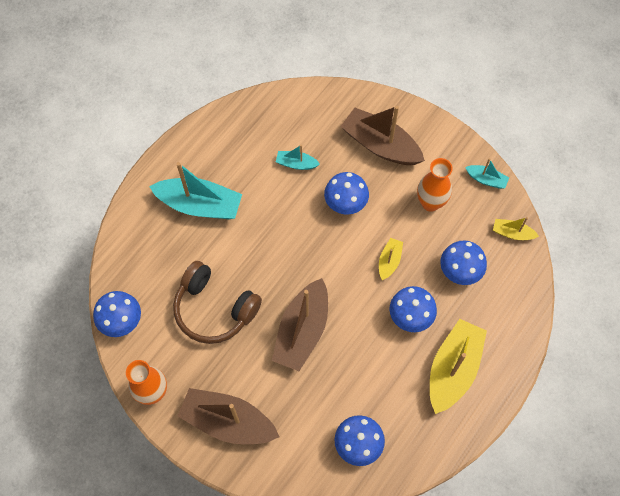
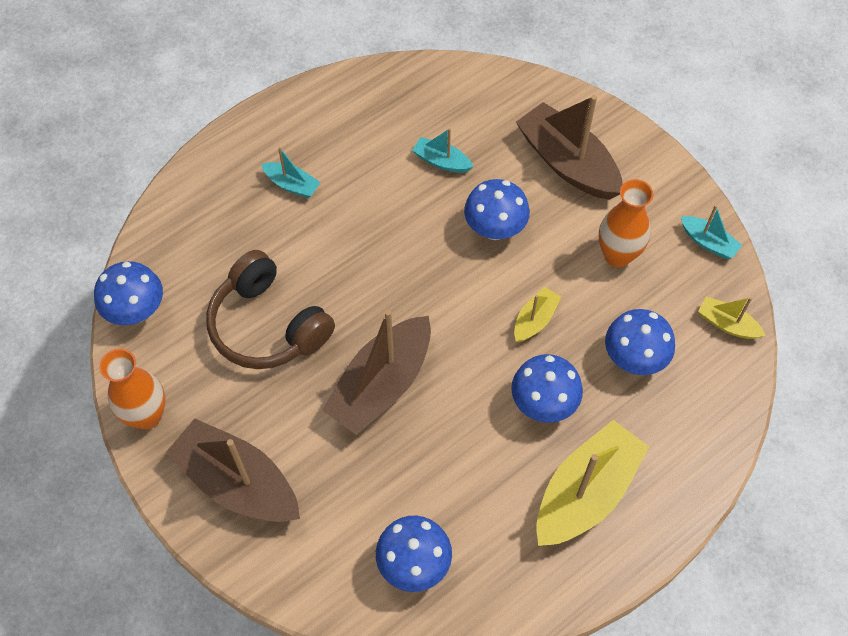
camera: 15 degrees right, 5 degrees down
turquoise boat [149,162,242,219] -> turquoise boat [261,147,321,198], size x0.49

